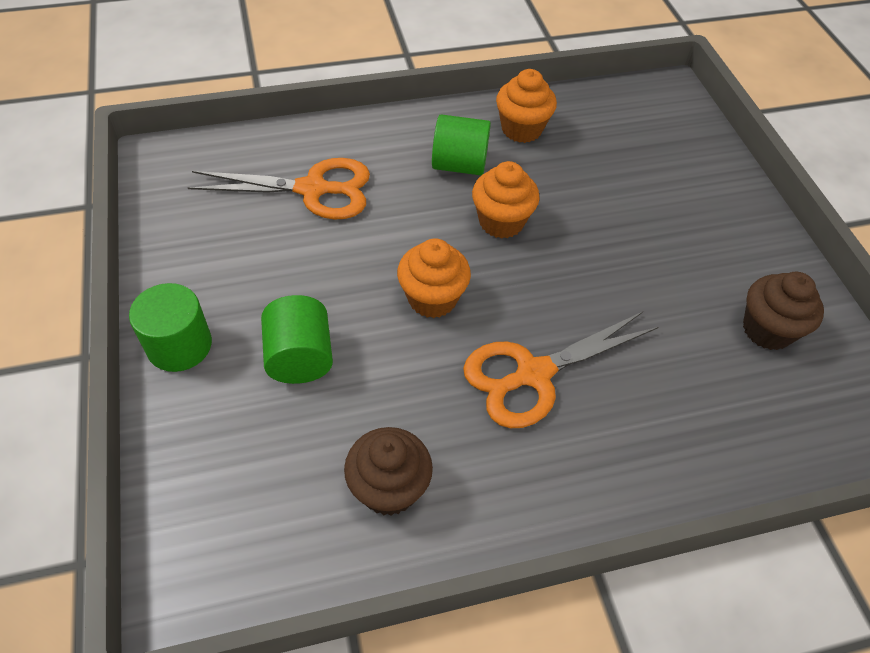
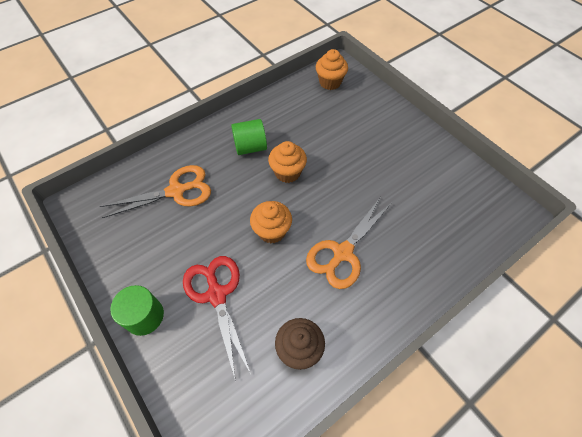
camera: 20 degrees left, 5 degrees up
green cylinder [261,295,333,384] -> red scissors [183,256,251,382]
orange cupcake [496,69,557,143] -> orange cupcake moved to [316,49,348,90]
brown cupcake [743,272,824,350] -> none

